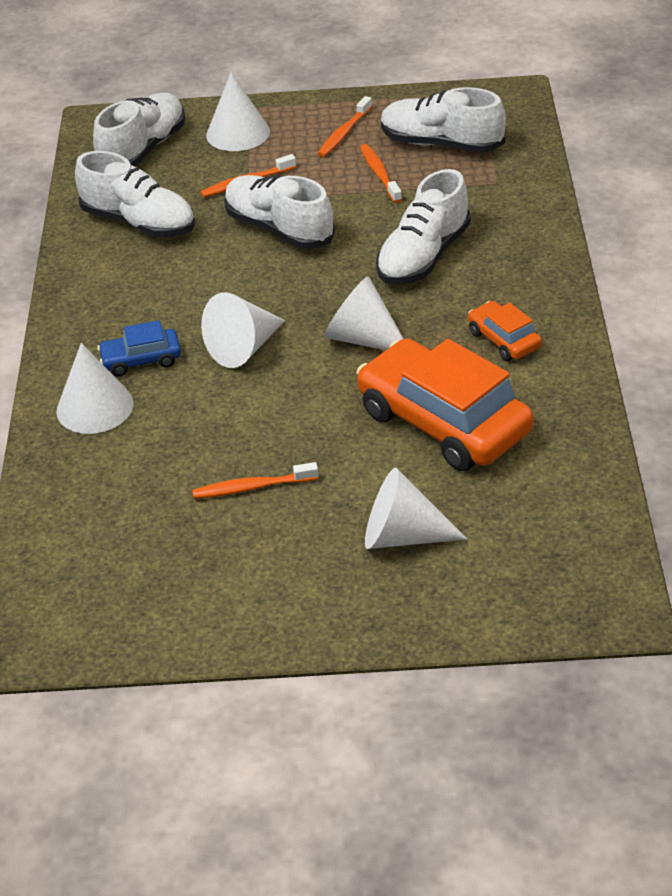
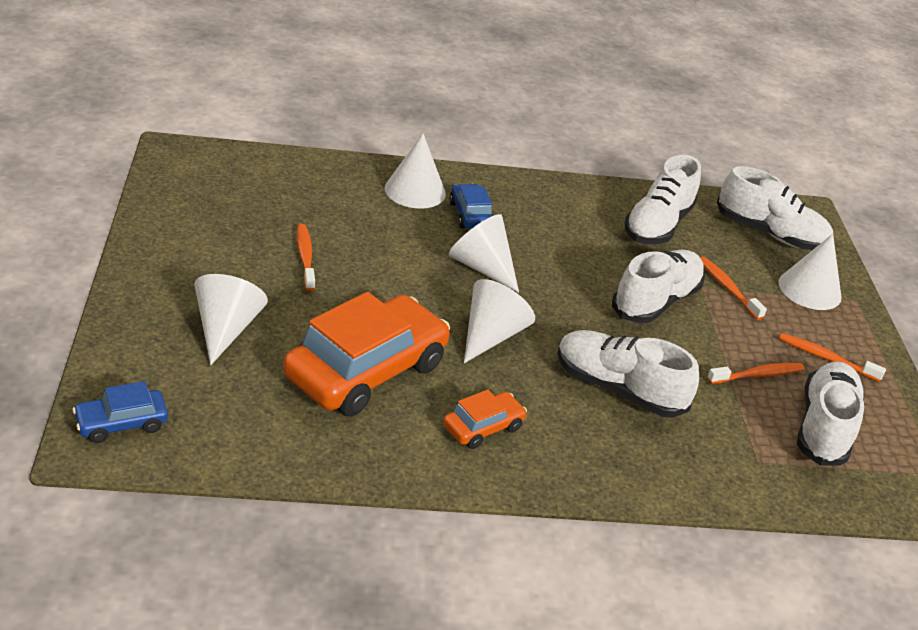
camera: 80 degrees right, 5 degrees down
none -> blue car [72,381,168,443]

